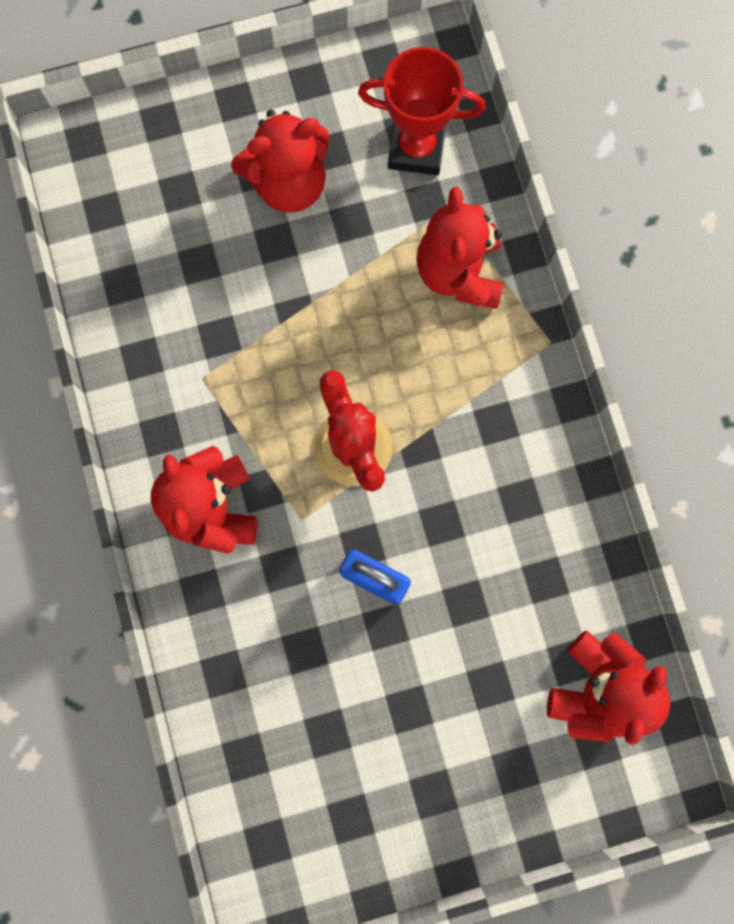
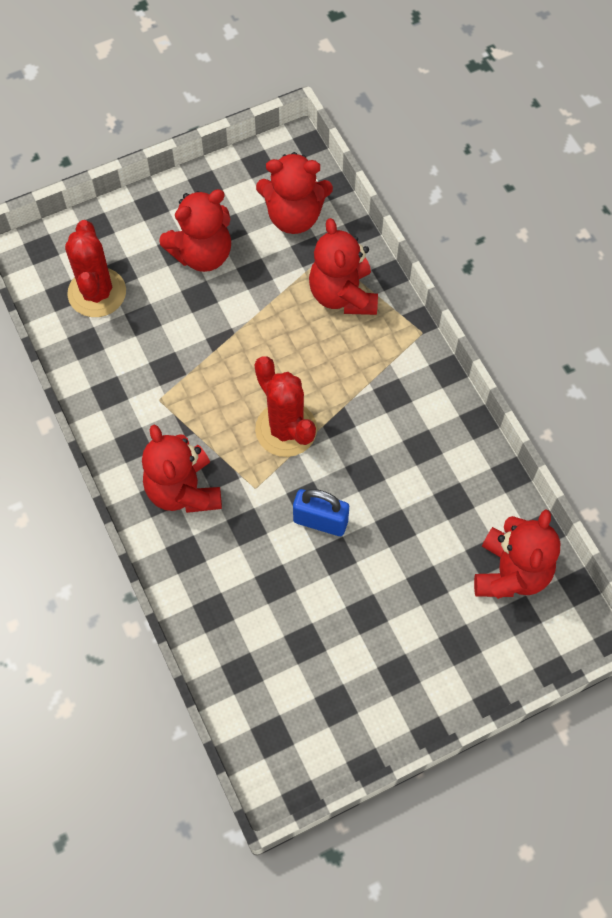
camera: 10 degrees left, 15 degrees down
red trophy [358,47,485,175] -> red teddy bear [256,152,333,234]
none -> red cactus [65,220,126,317]

